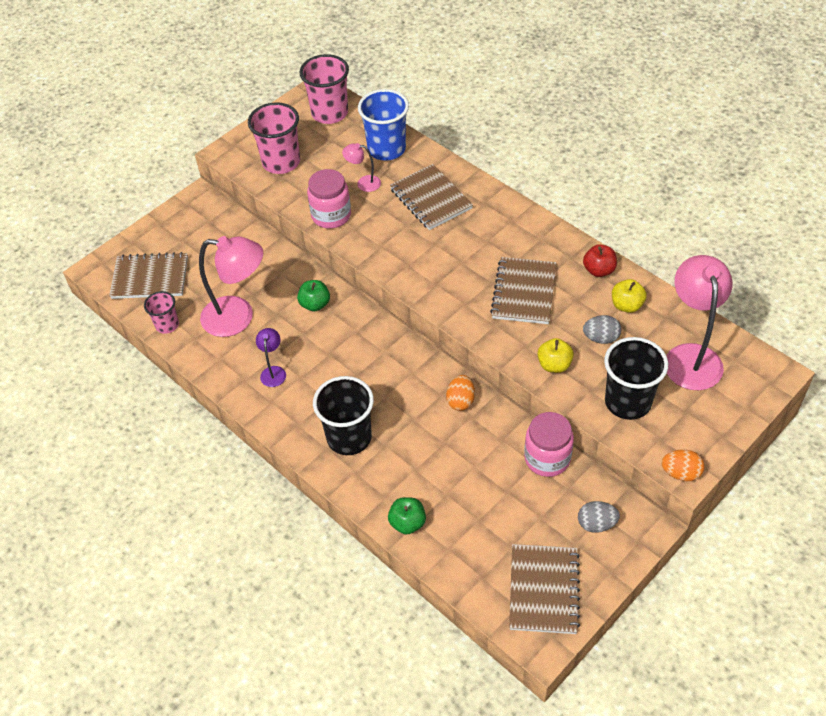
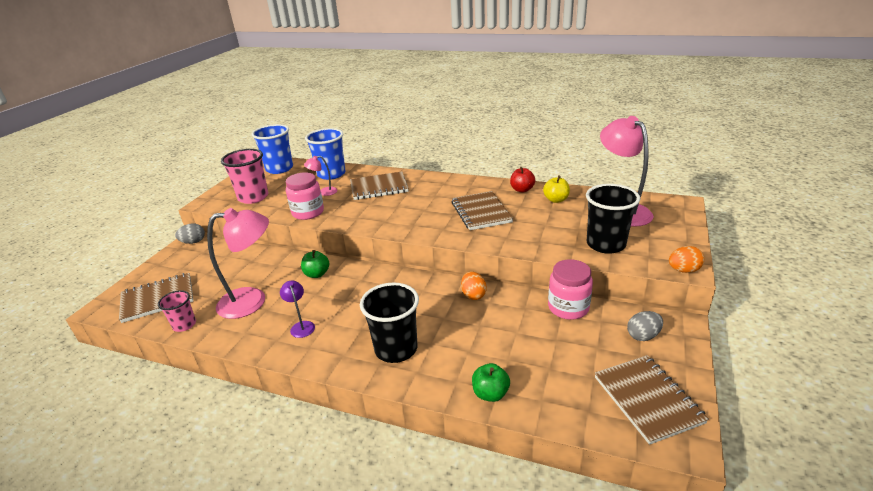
camera: 25 degrees left, 20 degrees down
pink cup [300,54,349,124] -> blue cup [252,124,293,174]
brown notebook [390,164,473,230] -> brown notebook turned 45 degrees counterclockwise [350,172,409,200]
yellow apple [538,338,574,373] -> none
grey egg [583,315,621,344] -> grey egg moved to [175,223,205,244]

